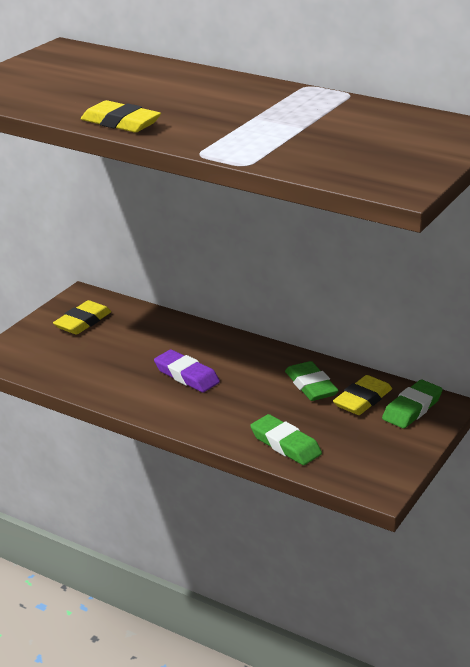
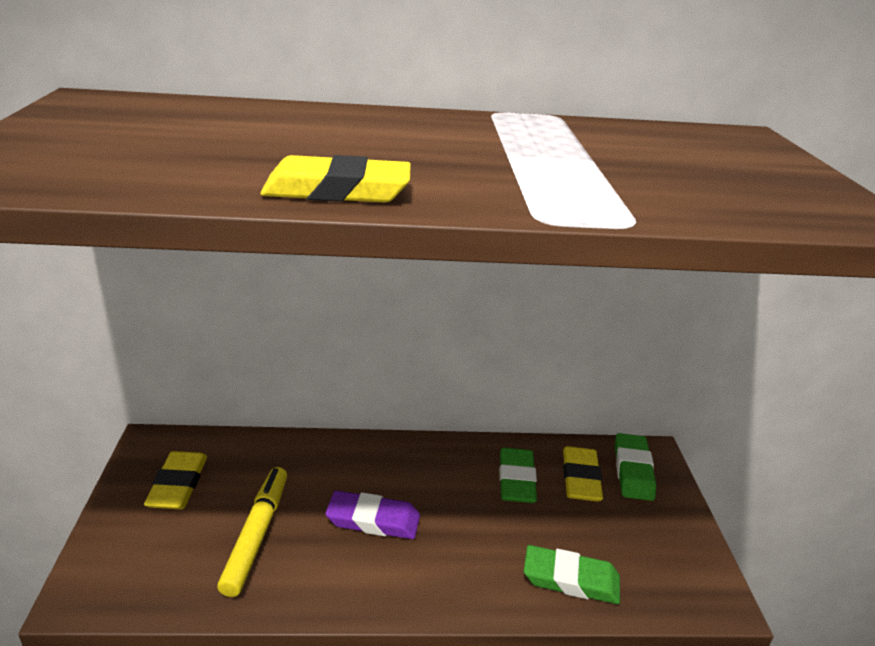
camera: 35 degrees left, 0 degrees up
green eraser [285,361,339,401] -> green eraser turned 60 degrees clockwise [499,448,537,503]
none -> yellow marker [217,467,287,597]

